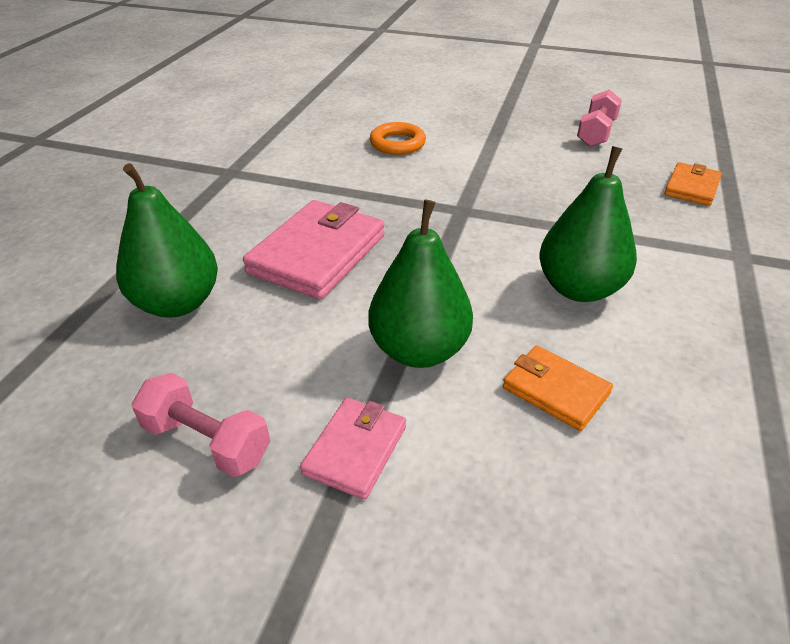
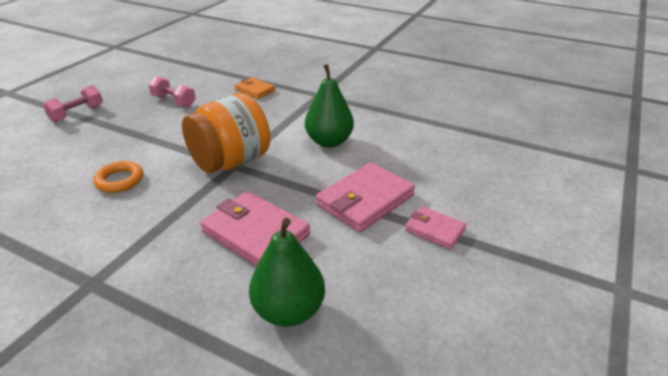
camera: 80 degrees left, 5 degrees down
pink dumbbell [132,373,270,477] -> pink dumbbell moved to [43,85,103,122]
green pear [368,200,473,368] -> pink wallet [316,162,415,232]
orange wallet [503,345,613,431] -> none
none -> orange jar [182,93,271,173]

